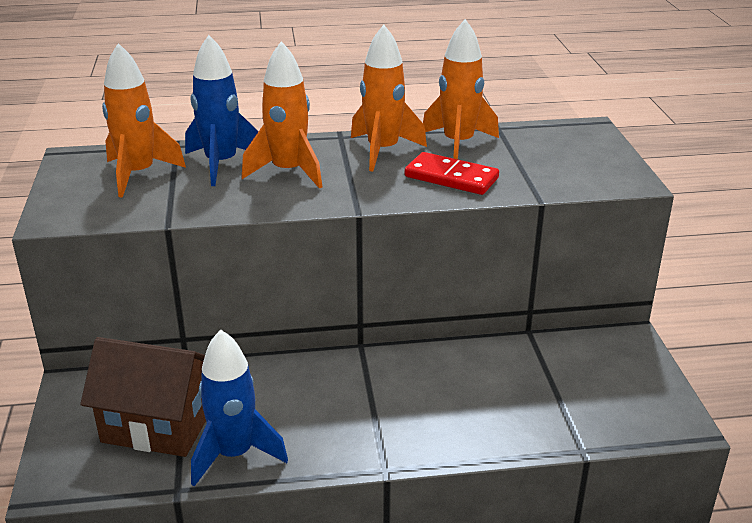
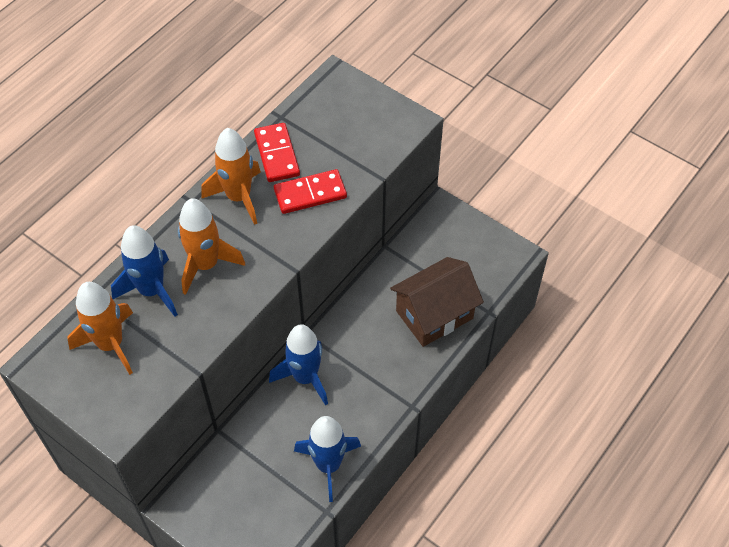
camera: 45 degrees left, 25 degrees up
brown house [80,337,206,457] -> brown house moved to [390,257,484,347]
orange rocket [423,19,499,159] -> red domino [254,123,300,182]
none -> blue rocket [269,324,328,406]

